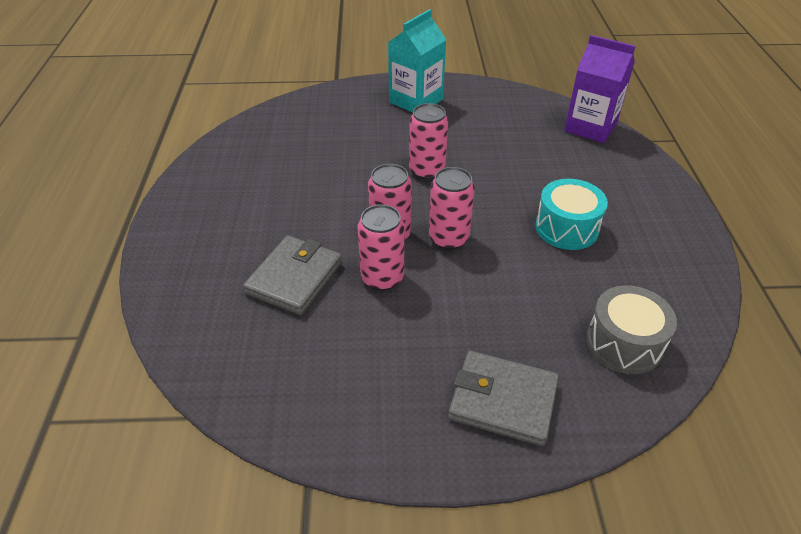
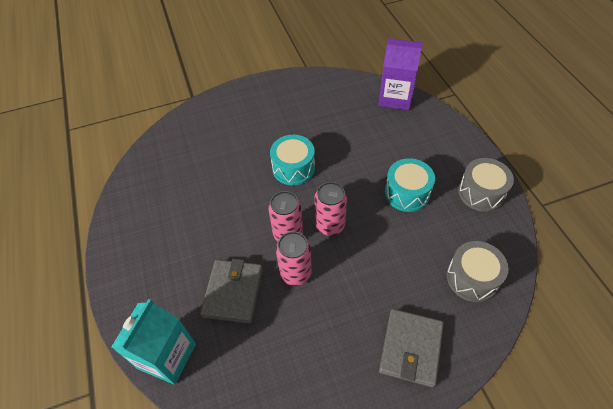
camera: 15 degrees left, 10 degrees up
turquoise carton [388,9,447,113] -> turquoise carton moved to [111,299,196,385]
pink can [409,103,448,180] -> turquoise drum [270,135,315,185]
grey wallet [448,351,559,446] -> grey wallet turned 75 degrees counterclockwise [379,309,444,387]
none -> grey drum [458,158,514,212]

